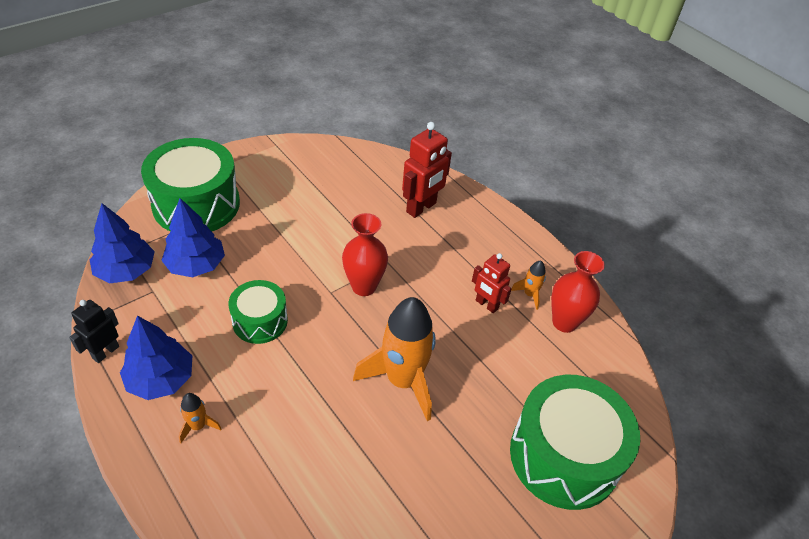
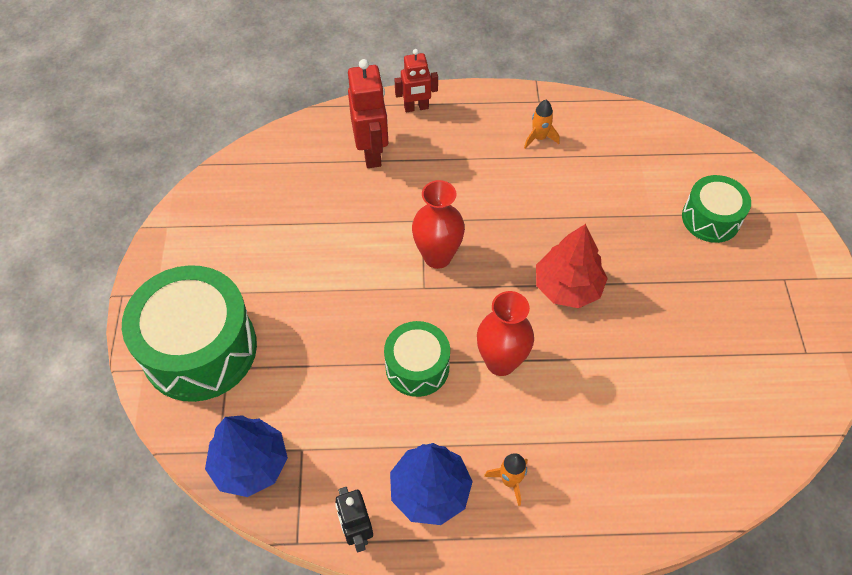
camera: 50 degrees left, 10 degrees up
blue tree [161,198,225,277] -> none
orange rocket [353,297,436,421] -> red tree [536,224,608,308]
red robot [472,253,512,313] -> red robot moved to [395,49,438,112]
green drum [510,375,640,510] -> green drum [682,175,751,243], size x0.56
red vase [551,251,605,333] -> red vase moved to [477,291,534,376]

